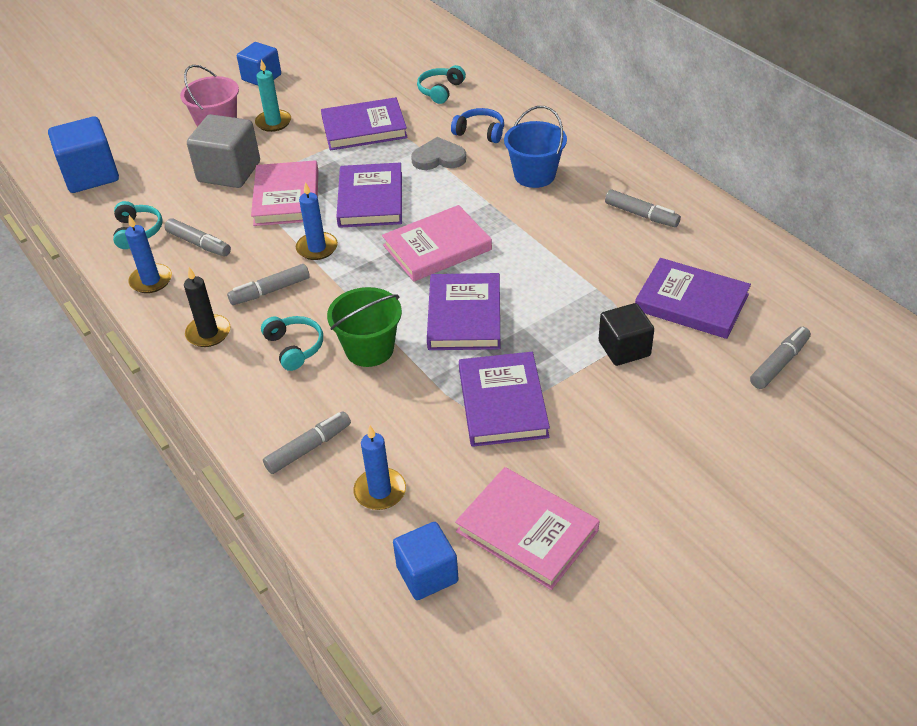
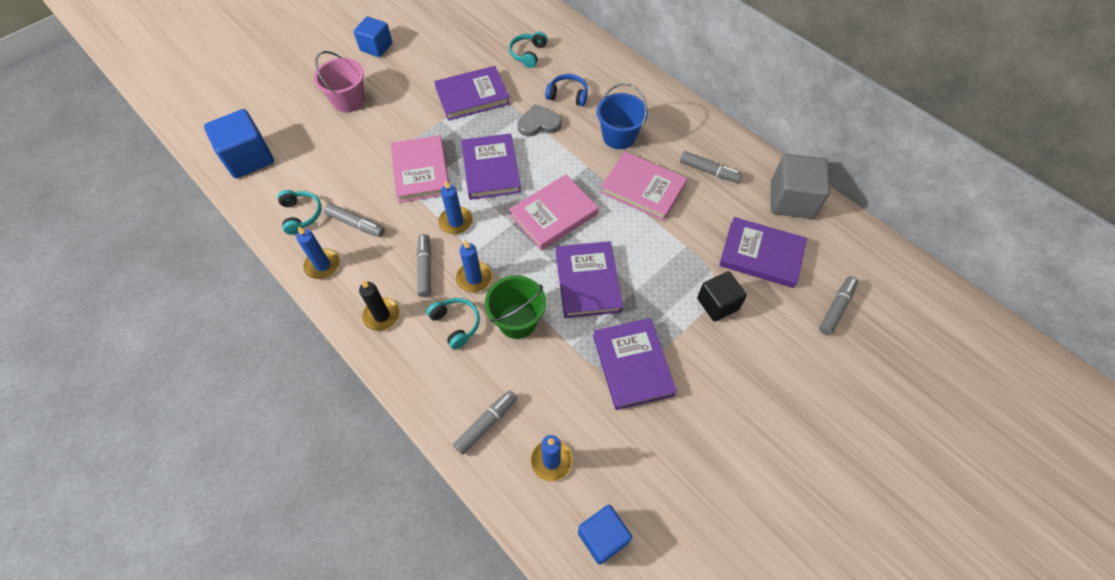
camera: 10 degrees left, 15 degrees up
grey cube [187,114,260,188] -> grey cube moved to [771,154,830,219]
grey marker [227,264,310,305] -> grey marker turned 120 degrees clockwise [417,234,431,297]
turquoise candle [255,59,291,132] -> none
pink book [455,467,599,590] -> pink book moved to [601,152,687,221]
none -> blue candle [456,240,492,293]

